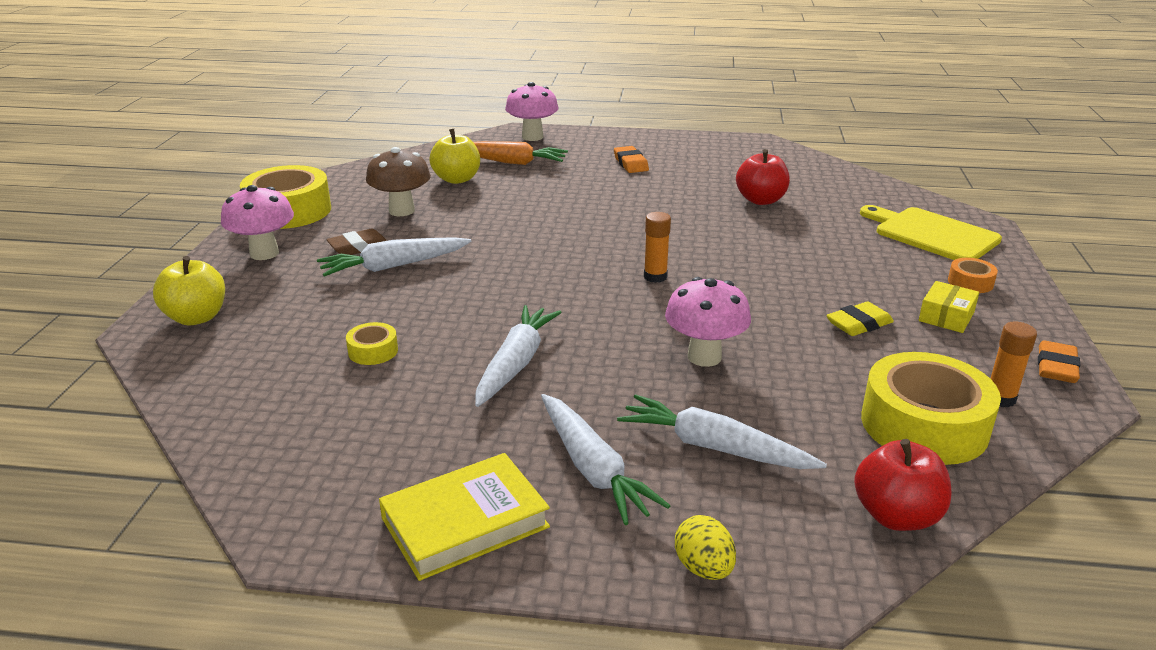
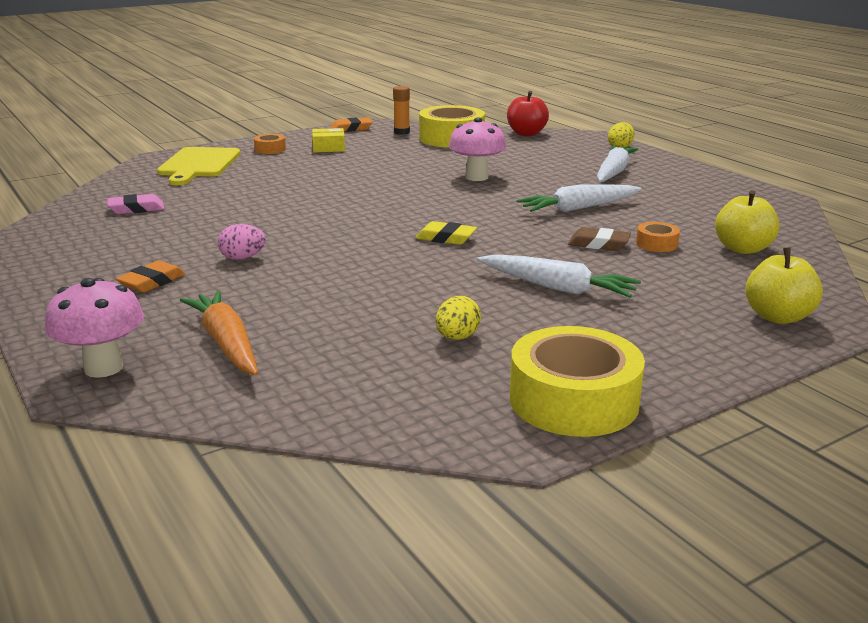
camera: 130 degrees left, 5 degrees down
pink mushroom [221,185,294,260] -> none
brown eraser [326,229,387,255] -> brown eraser moved to [568,227,631,251]
yellow tape [346,322,398,365] -> orange tape [636,222,680,252]
brown mushroom [366,147,431,216] -> yellow egg [436,296,481,340]
yellow book [379,453,550,581] -> none
yellow apple [429,129,480,184] -> yellow apple moved to [715,190,780,254]
white carrot [617,394,827,469] -> none
orange glue stick [644,212,671,283] -> none
red apple [736,149,790,205] -> none
yellow eraser [826,302,894,336] -> yellow eraser moved to [415,221,477,245]
none -> pink eraser [107,194,164,214]
none -> pink egg [218,224,266,260]

